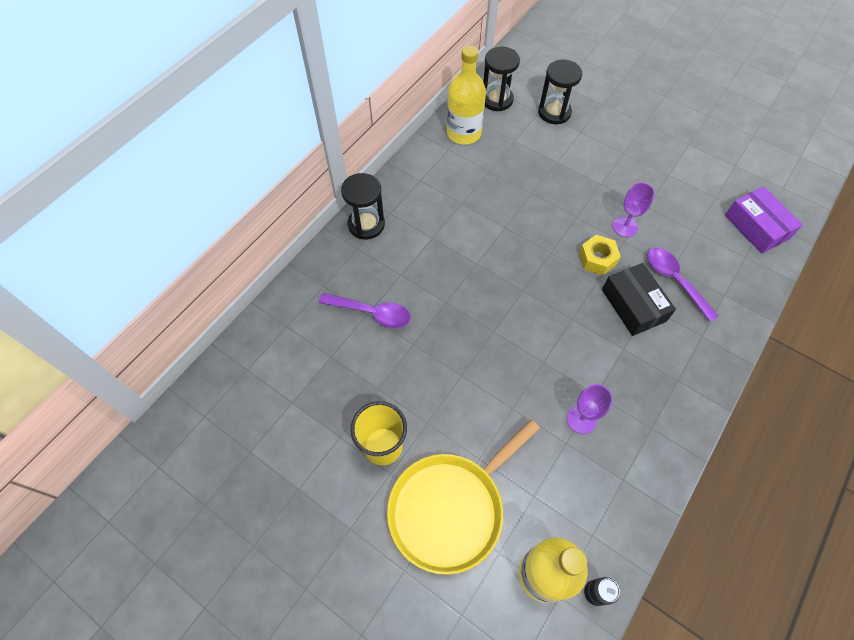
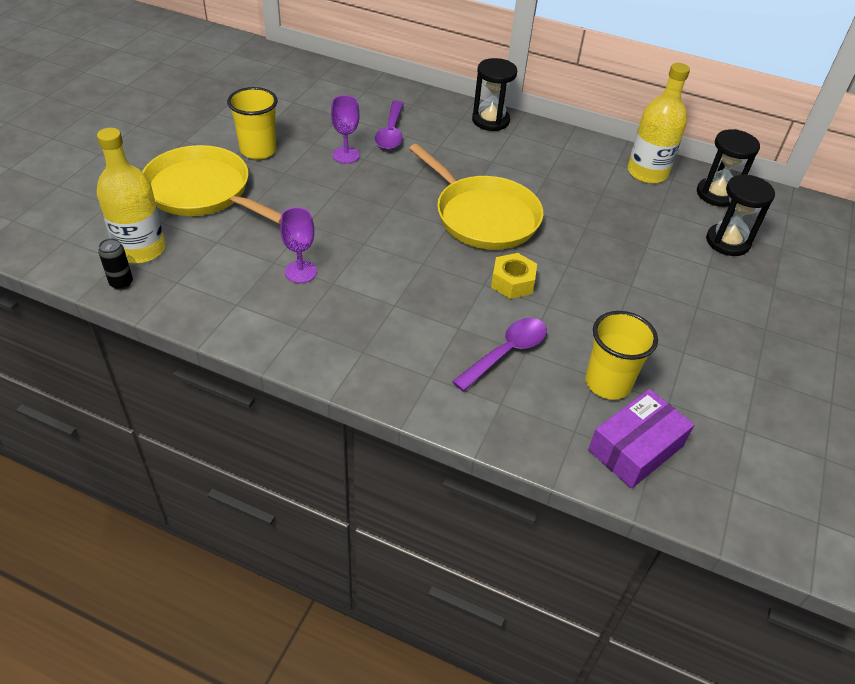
camera: 75 degrees right, 15 degrees down
black box [602,263,676,336] -> none
purple goblet [613,182,655,237] -> purple goblet moved to [331,95,360,163]
none -> yellow pan [409,144,543,250]
none -> yellow cup [585,311,658,400]

